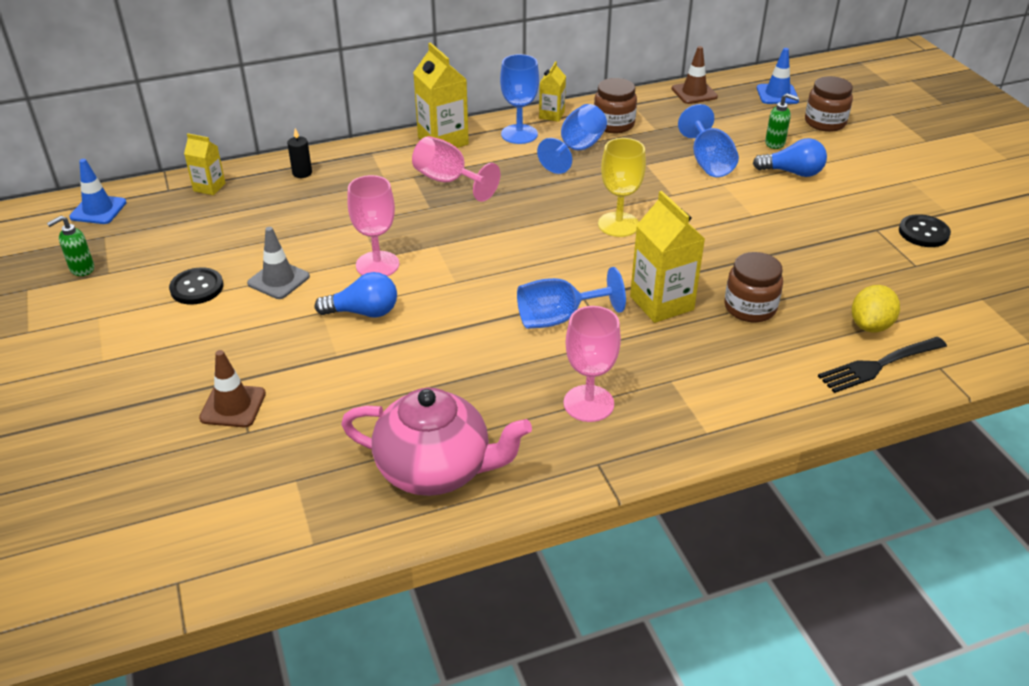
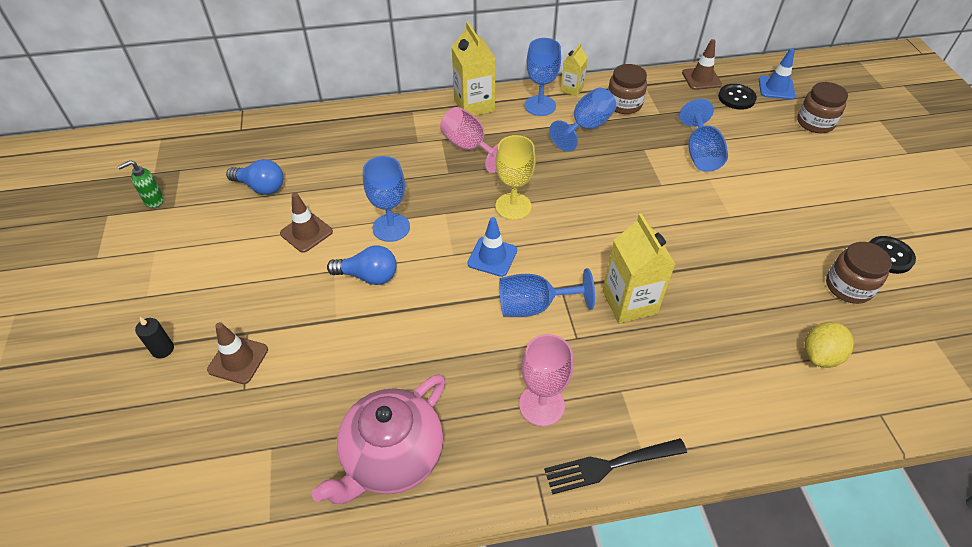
camera: 10 degrees right, 10 degrees up
blue traffic cone [69,159,127,224] -> blue traffic cone moved to [467,217,517,277]
black button [169,267,223,305] -> black button moved to [718,84,757,110]
yellow carton [184,133,226,195] -> none
grey traffic cone [247,227,310,299] -> brown traffic cone [280,193,333,253]
black candle [287,128,312,178] -> black candle moved to [135,317,174,358]
pink teapot [341,388,532,496] -> pink teapot turned 105 degrees clockwise [312,374,445,504]
pink goblet [347,175,399,276] -> blue goblet [363,156,410,242]
yellow goblet [598,138,646,237] -> yellow goblet moved to [495,135,536,220]
brown jar [724,252,783,322] -> brown jar moved to [826,242,892,304]
blue light bulb [753,138,827,177] -> blue light bulb moved to [226,159,284,195]
green soap dispenser [765,93,799,149] -> none
black fork [818,337,947,393] -> black fork moved to [544,438,687,494]

